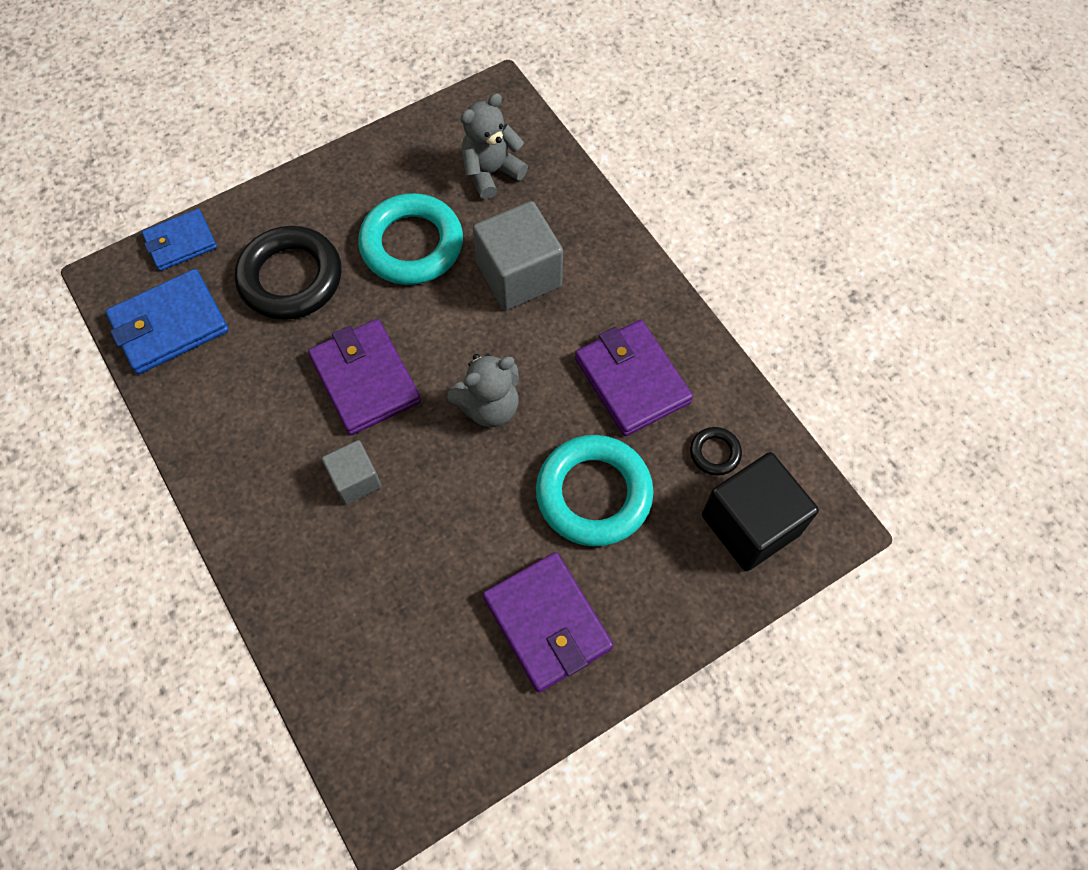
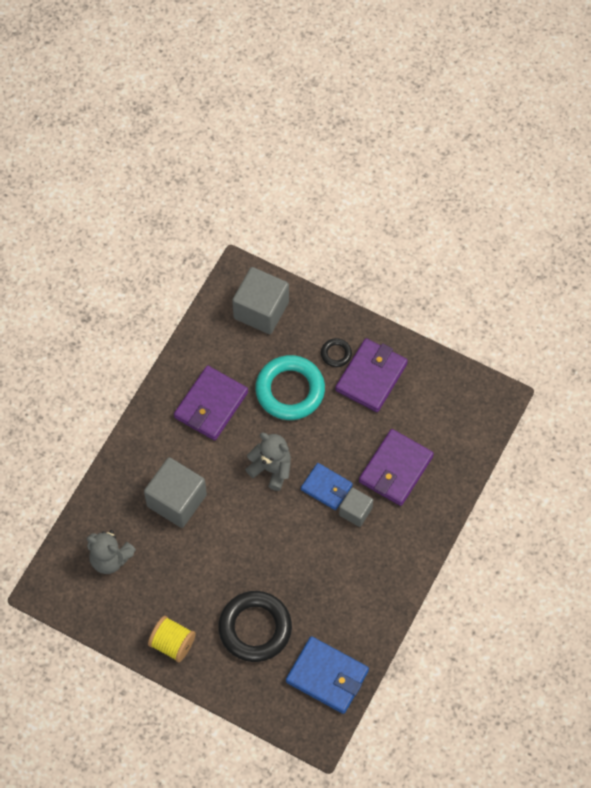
camera: 120 degrees left, 0 degrees up
blue wallet [142,209,217,271] -> blue wallet moved to [301,463,353,510]
purple wallet [308,319,421,435] -> purple wallet moved to [359,429,434,506]
turquoise ring [358,193,463,285] -> none
black ring [690,427,742,476] -> black ring moved to [321,338,352,367]
black cube [702,452,819,571] -> grey cube [232,267,289,334]
none -> yellow spool [148,616,196,662]

